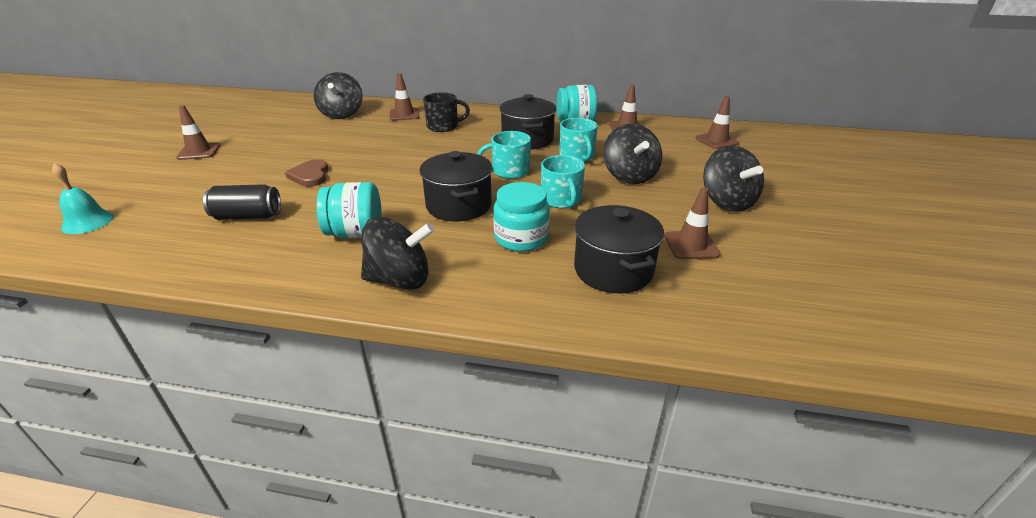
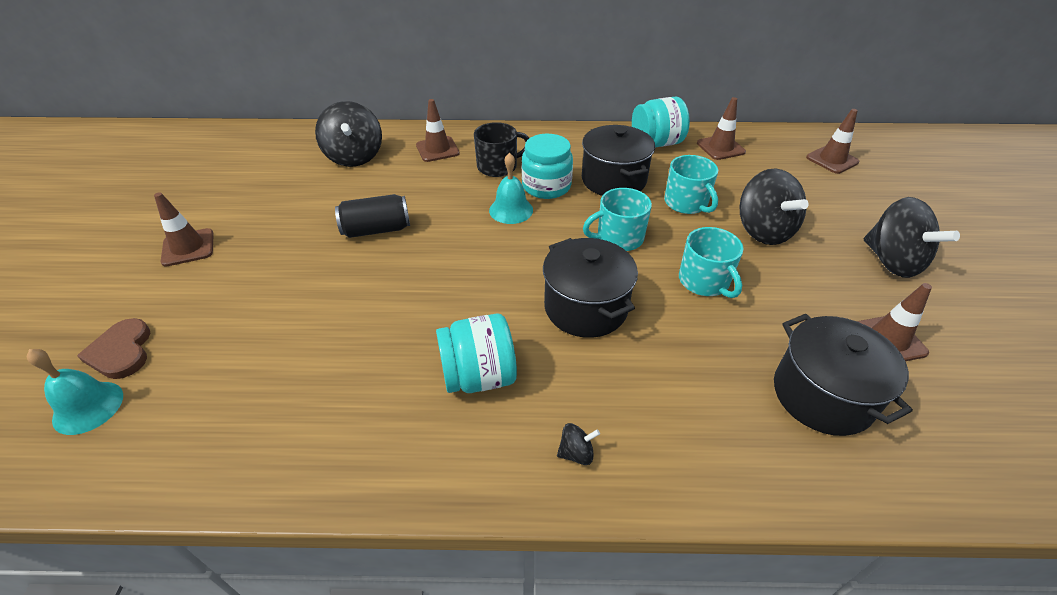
camera: 10 degrees left, 10 degrees up
black can [203,184,281,220] -> black can moved to [335,194,410,238]
brown heart [285,159,329,187] -> brown heart moved to [77,318,150,379]
black spinning top [361,217,434,290] -> black spinning top [557,423,600,465], size x0.42
turquoise jar [493,182,550,252] -> turquoise jar moved to [522,134,573,199]
none -> turquoise bell [489,153,533,224]

